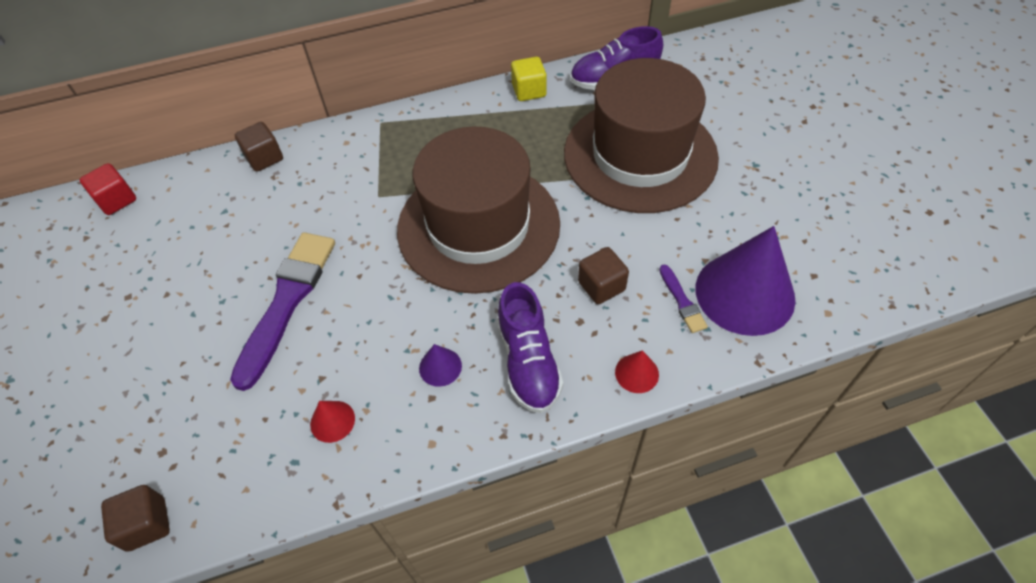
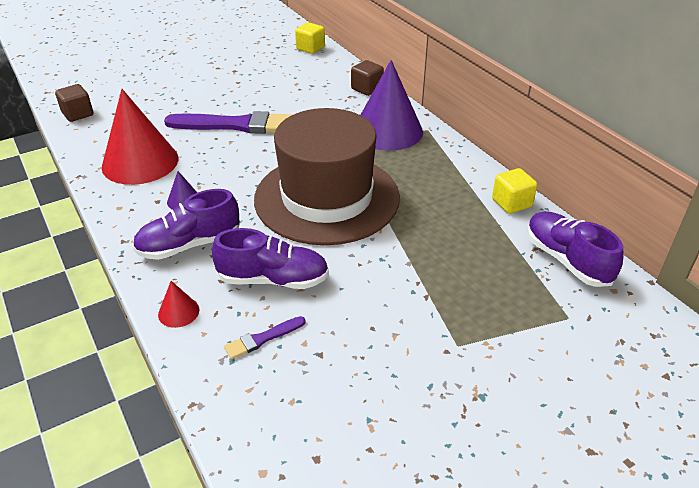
camera: 75 degrees right, 15 degrees down
red cube [80,163,136,215] -> yellow cube [295,22,325,54]
red cone [310,401,355,443] -> red cone [102,89,178,185], size x2.40
brown hat [564,58,719,213] -> none
brown cube [578,247,629,304] -> purple shoe [212,228,329,289]
purple cone [696,226,796,336] -> purple cone moved to [361,60,423,151]

